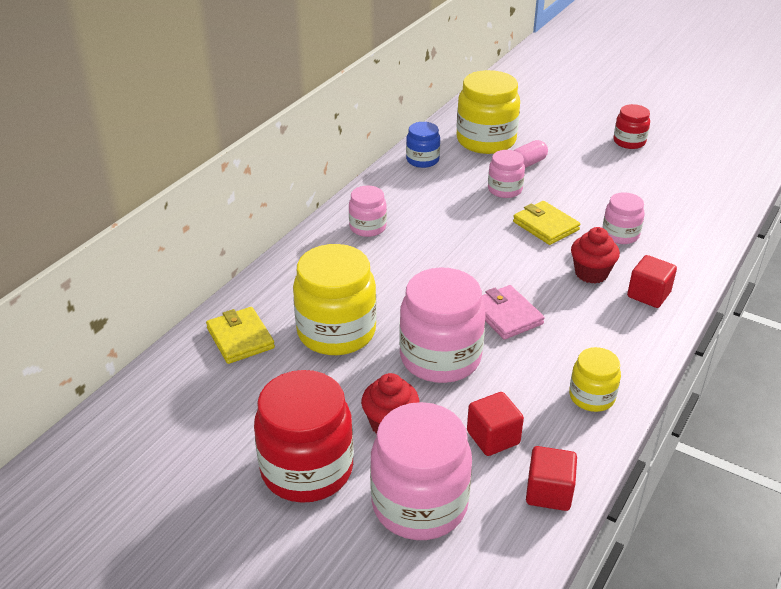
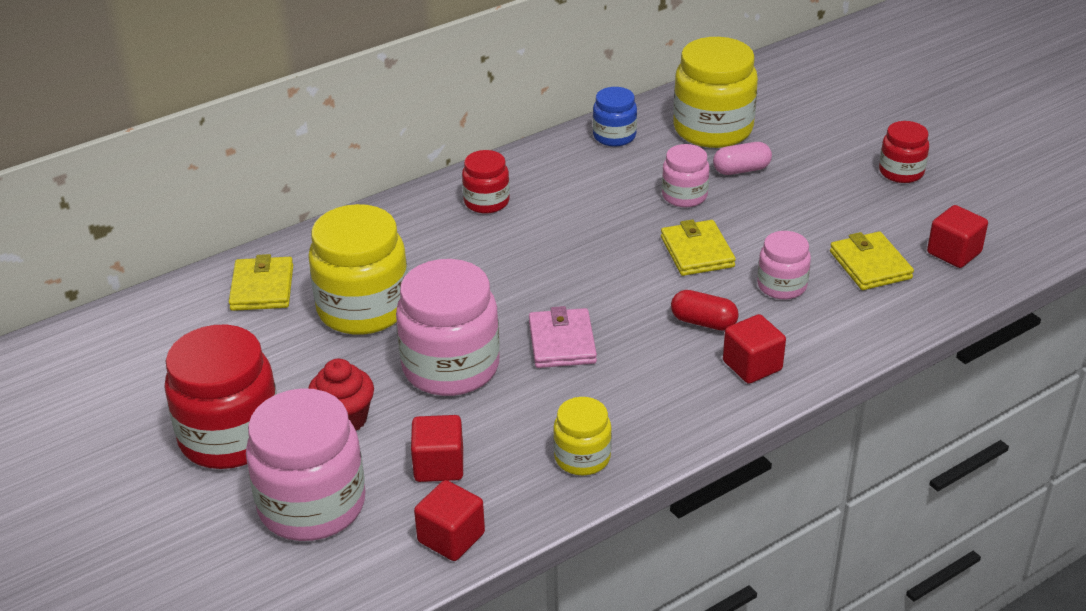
camera: 25 degrees right, 0 degrees up
pink jar [349,186,387,237] -> red jar [462,150,510,213]
red cupcake [571,227,620,284] -> red capsule [671,290,739,331]
none -> yellow wallet [830,231,914,290]
none -> red cube [927,205,988,268]

